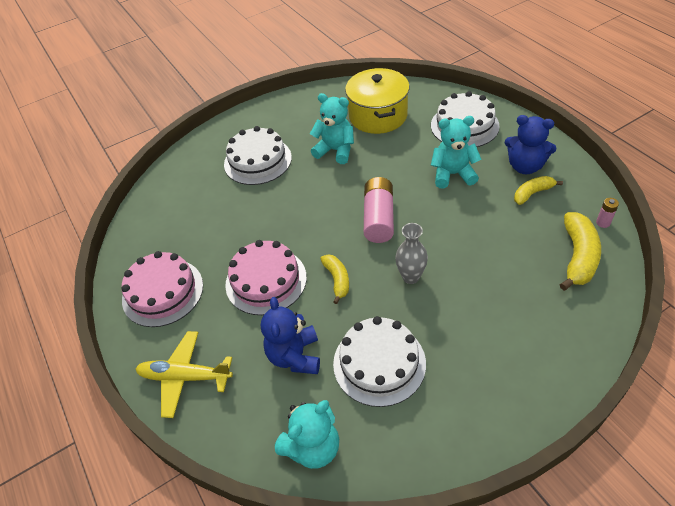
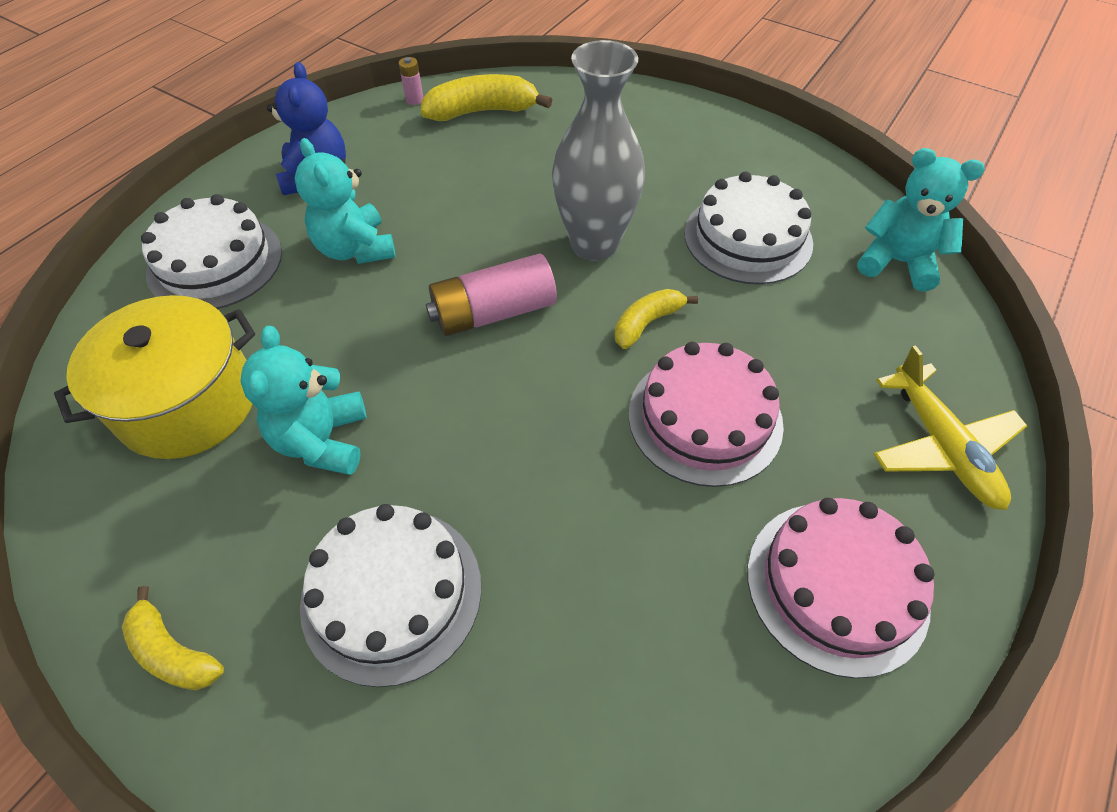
camera: 120 degrees left, 5 degrees up
blue teddy bear [261,297,320,374] -> none
grey vase [395,223,428,284] -> grey vase [552,40,645,261], size x1.77
yellow banana [514,176,563,205] -> yellow banana moved to [122,586,224,690]

